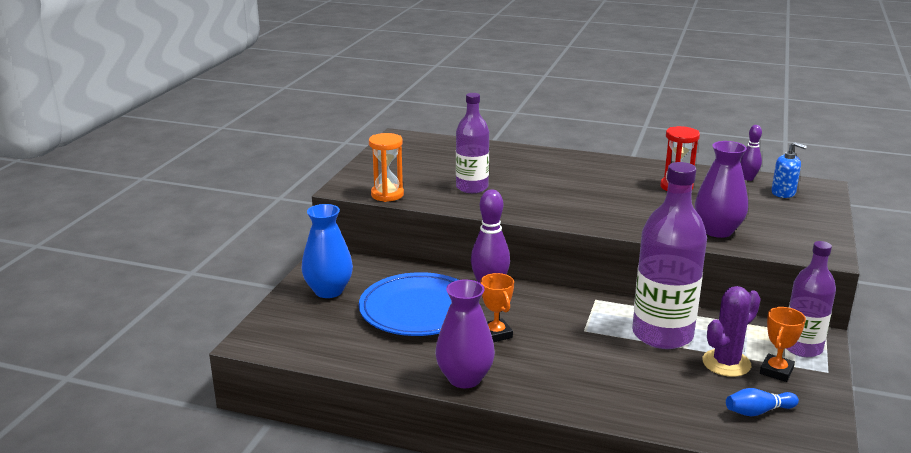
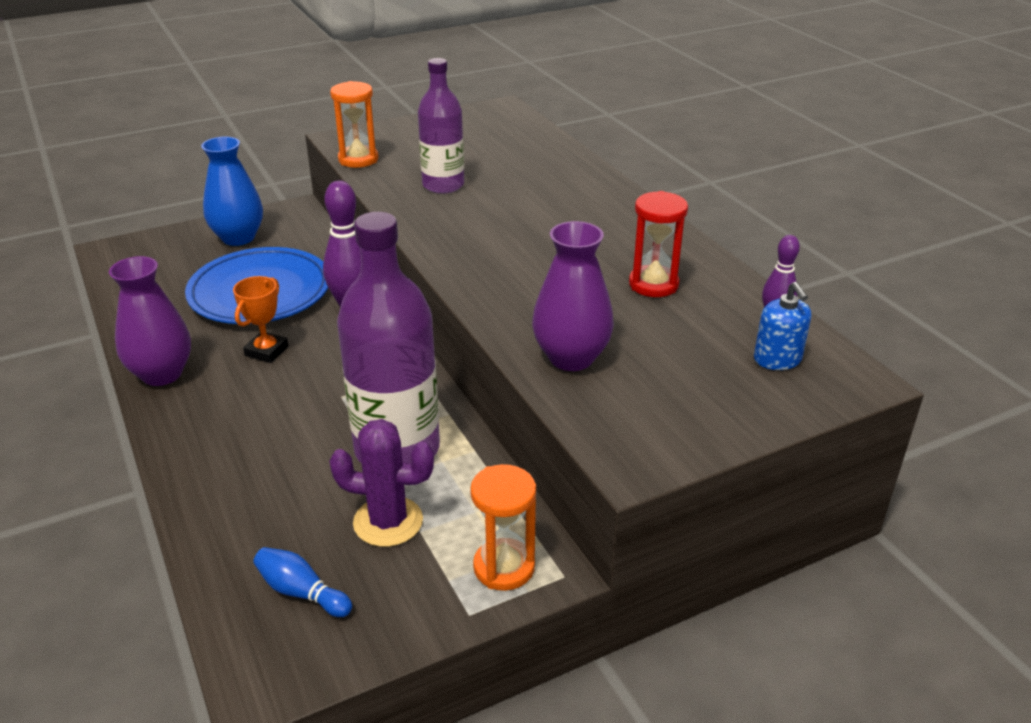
camera: 45 degrees right, 10 degrees up
orange trophy [760,307,806,382] -> none
purple bottle [786,241,836,357] -> orange hourglass [470,464,536,591]

